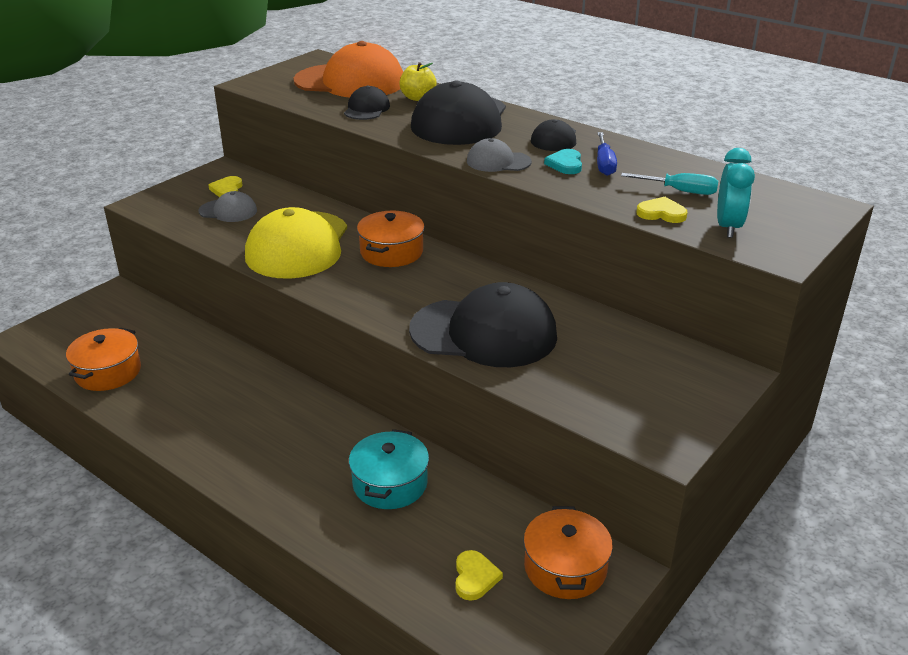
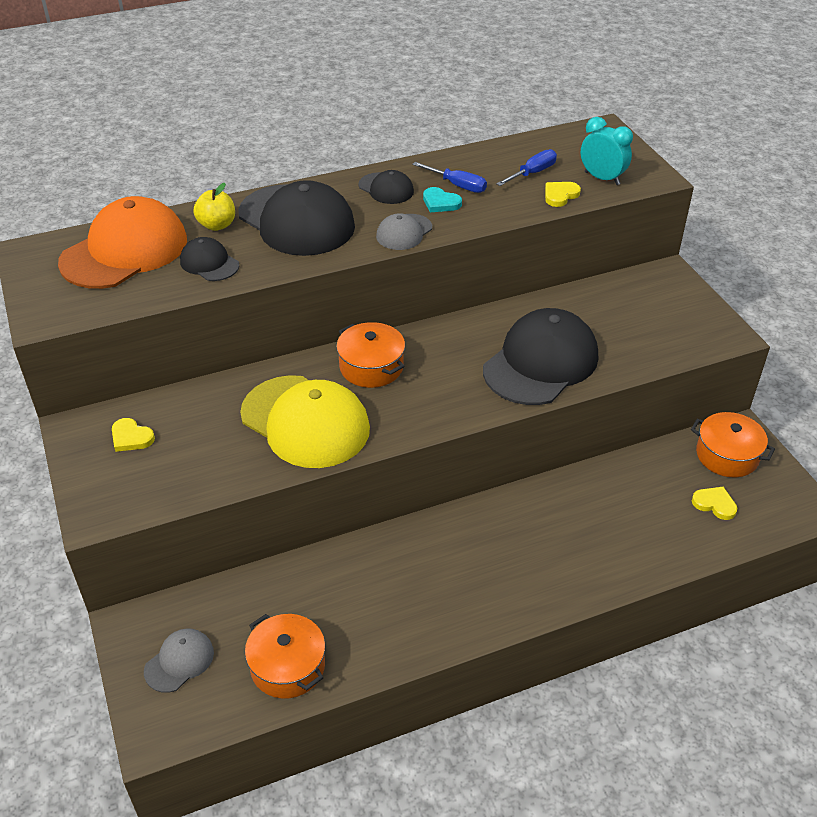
camera: 60 degrees left, 10 degrees up
grey cap [199,191,257,222] -> grey cap moved to [144,628,214,693]
turquoise pot [349,429,429,509] -> none
turquoise screwdriver [621,173,718,195] -> blue screwdriver [496,149,557,186]

